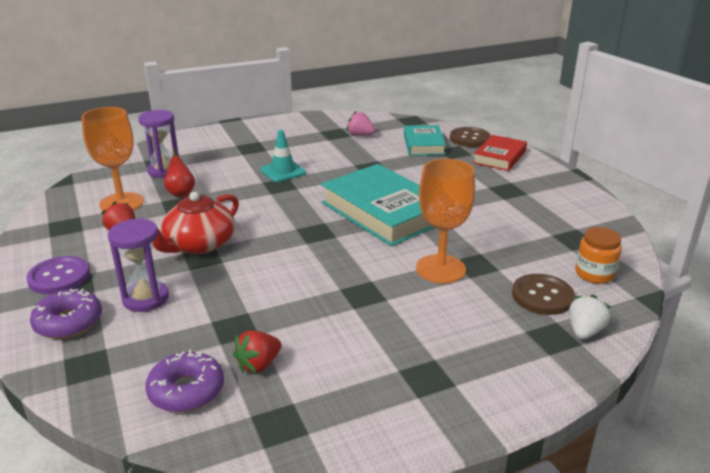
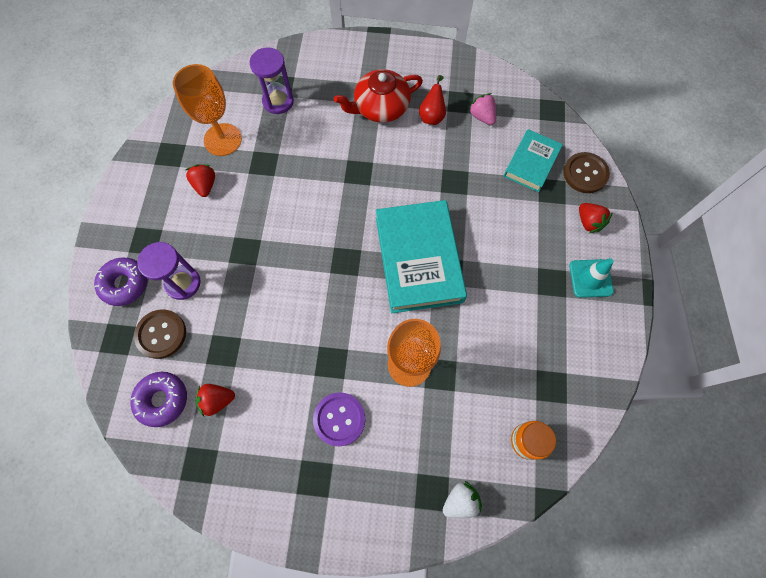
camera: 30 degrees right, 40 degrees up
purple button [26,256,90,294] -> purple button moved to [313,392,365,446]
red teapot [153,192,239,254] -> red teapot moved to [334,69,423,123]
red pear [164,149,195,197] -> red pear moved to [419,75,446,125]
turquoise traffic cone [260,130,306,182] -> turquoise traffic cone moved to [569,258,614,298]
red book [473,135,527,171] -> red strawberry [579,203,613,233]
brown button [512,274,575,315] -> brown button moved to [134,309,186,359]

